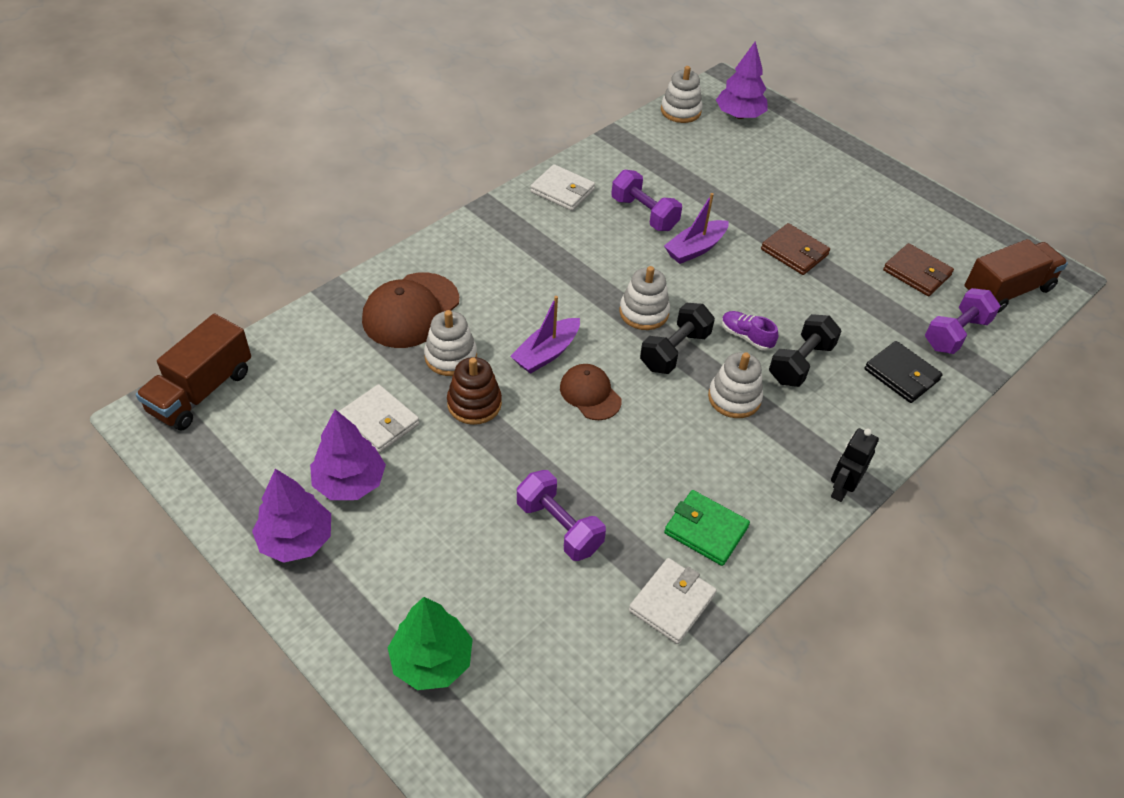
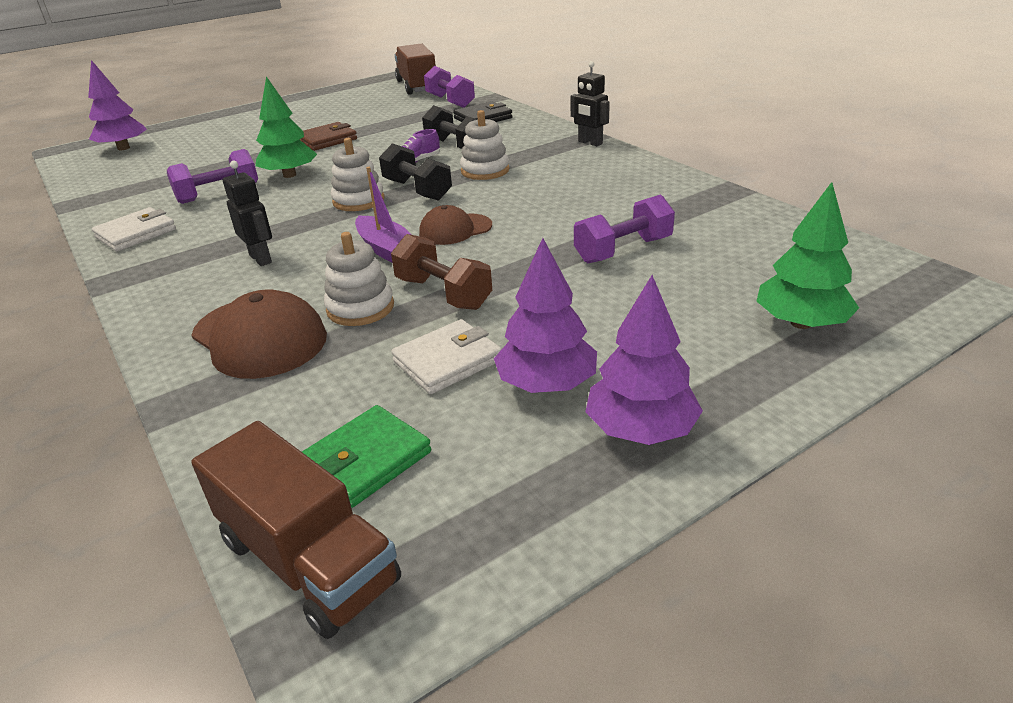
camera: 75 degrees left, 15 degrees down
brown stacking toy [447,357,502,425] -> brown dumbbell [391,234,492,310]
white wallet [629,558,717,644] -> none
white stacking toy [661,66,702,123] -> none
purple boat [664,193,729,264] -> green tree [256,76,317,178]
green wallet [664,490,750,566] -> green wallet moved to [302,405,431,508]
brown wallet [883,243,954,296] -> none
none -> black robot [223,161,272,266]

